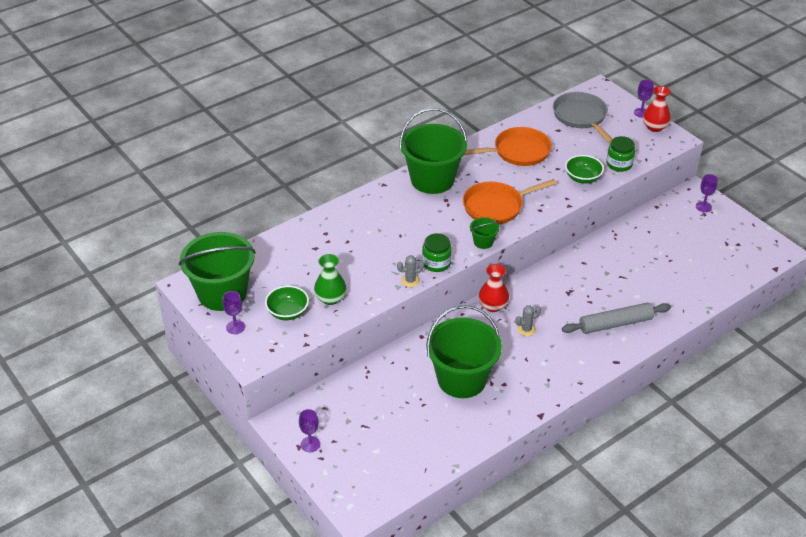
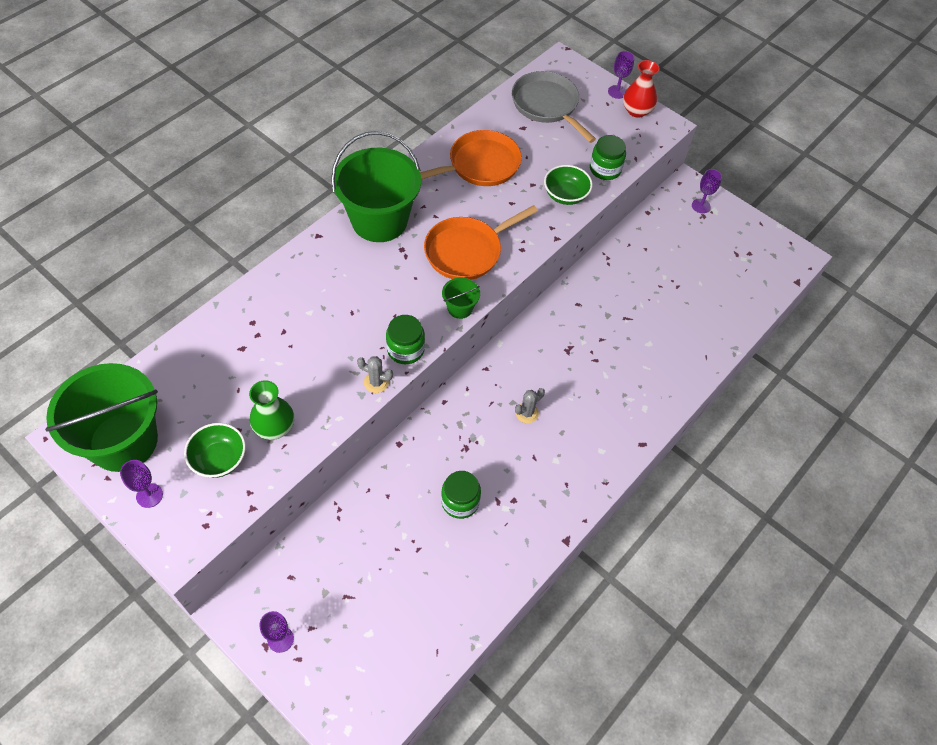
camera: 15 degrees left, 15 degrees up
grey cactus [397,255,424,287] -> grey cactus turned 45 degrees clockwise [357,356,393,393]
green bucket [426,305,502,398] -> green jar [441,471,481,519]
red vase [478,264,509,312] -> none
grey rolling pin [562,302,671,334] -> none

